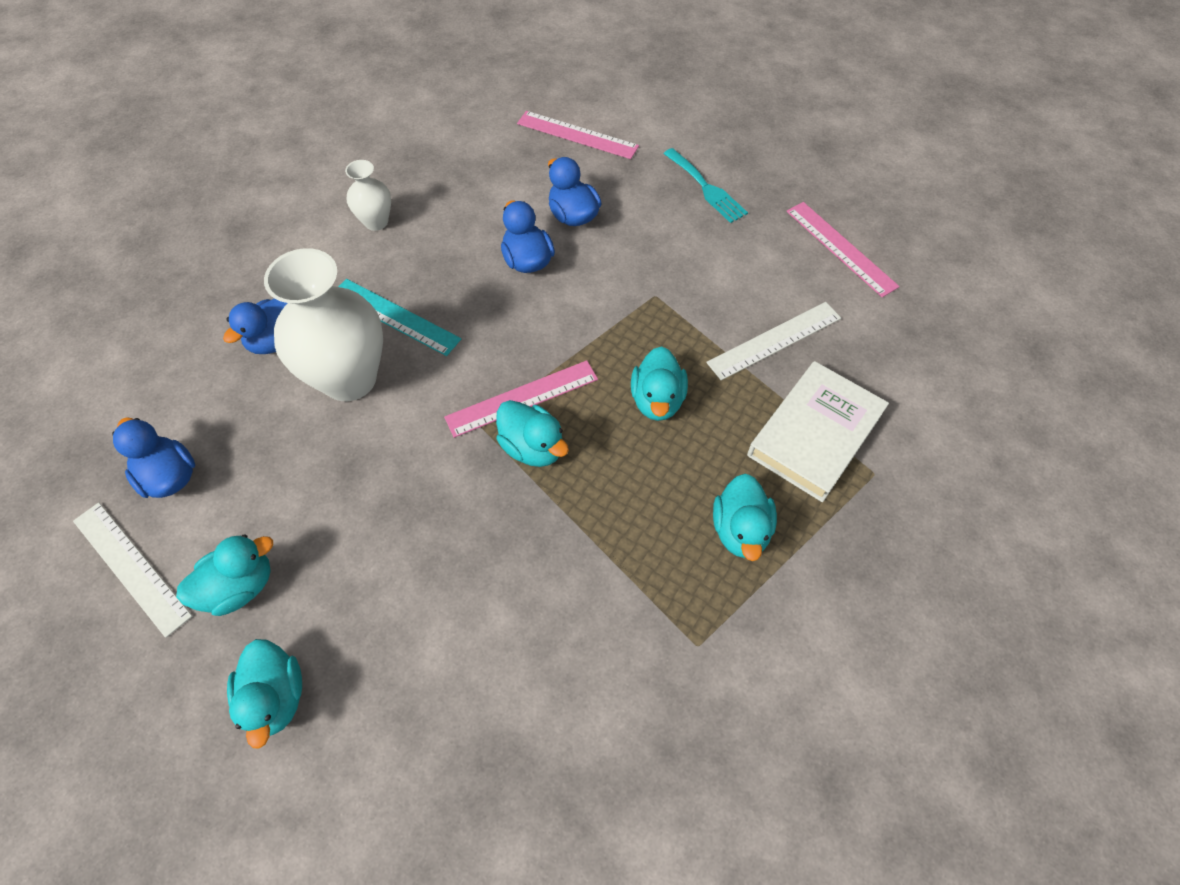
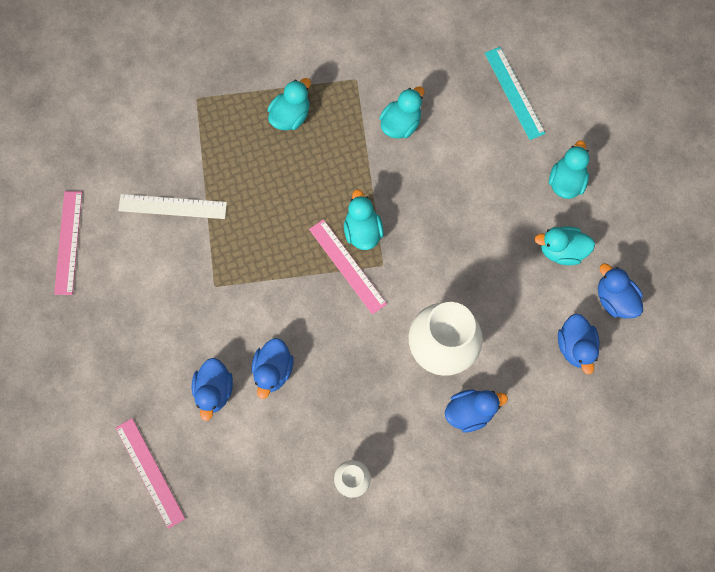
camera: 145 degrees left, 15 degrees up
white ruler [73,502,192,638] -> blue duck [598,263,643,318]
turquoise ruler [338,279,461,356] -> turquoise ruler moved to [485,47,545,140]
pink ruler [444,360,598,438] -> pink ruler turned 45 degrees clockwise [309,219,387,314]
turquoise duck [631,346,688,421] -> turquoise duck moved to [379,86,424,139]
turquoise fork [664,148,748,223] -> none
white book [747,361,889,502] -> none

